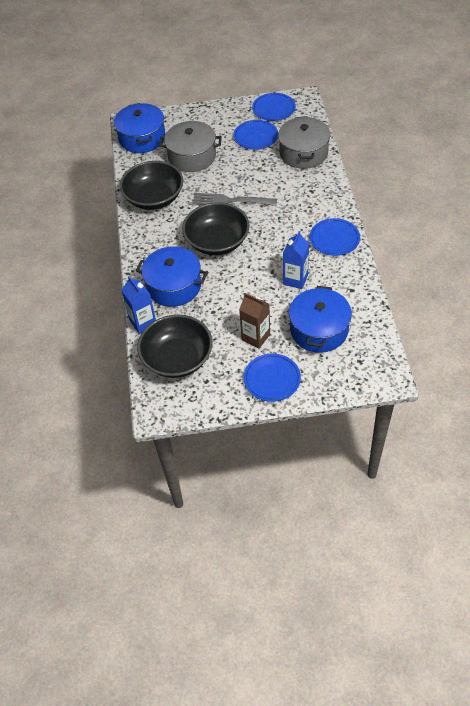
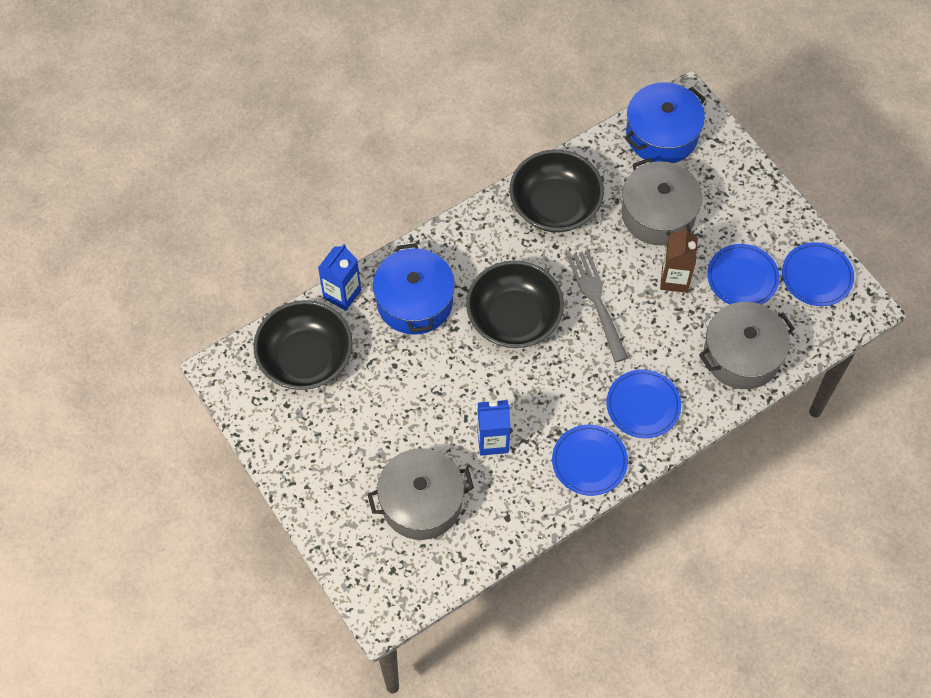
camera: 60 degrees right, 10 degrees up
brown carton [239,293,270,349] -> brown carton moved to [660,227,698,293]
blue plate [243,353,301,402] -> blue plate moved to [606,369,681,438]
blue pot [289,286,352,353] -> grey pot [367,448,474,540]

